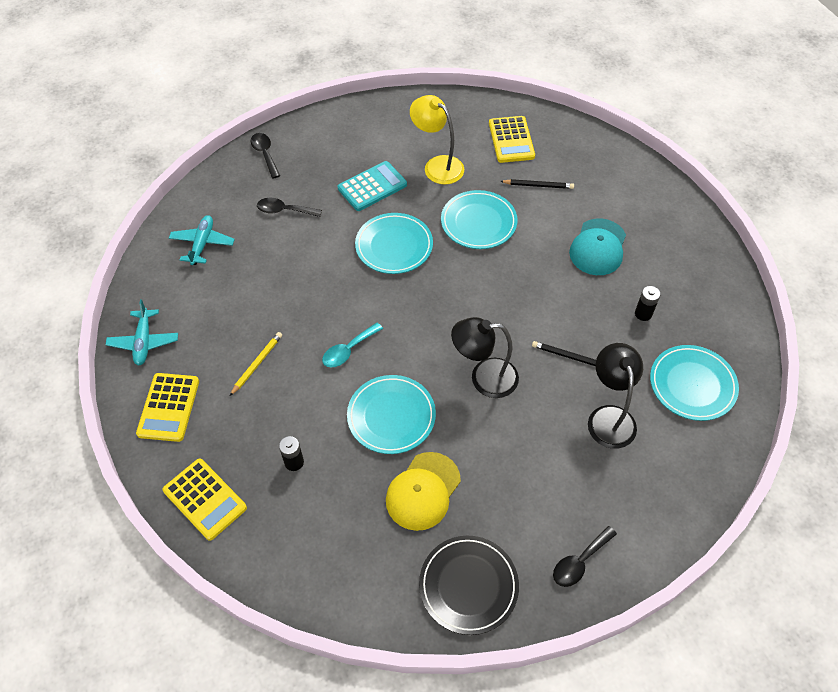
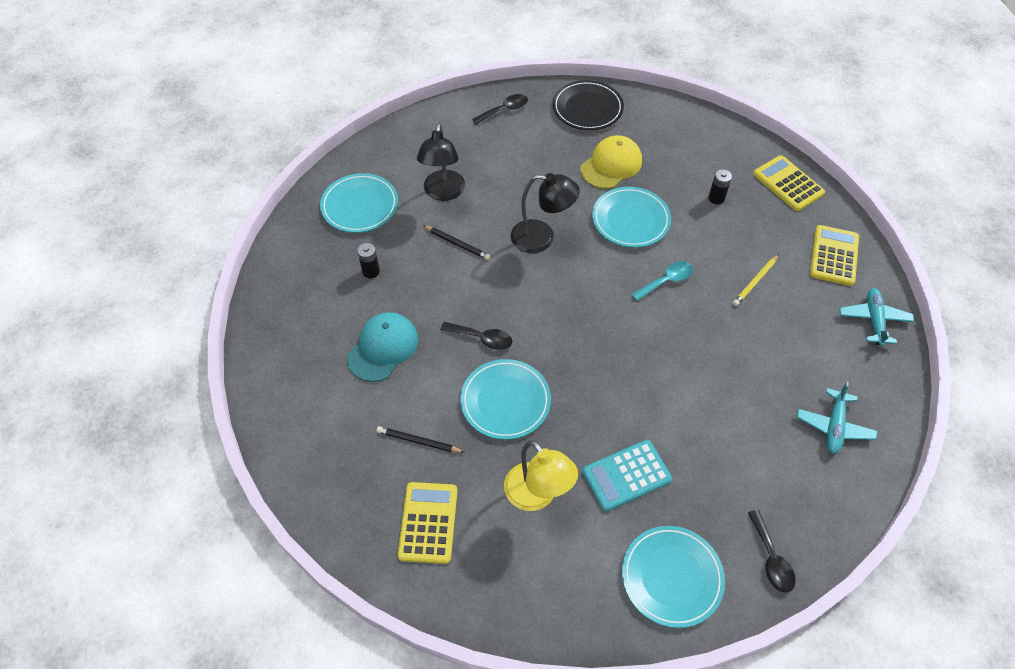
camera: 170 degrees left, 0 degrees up
black spoon [257,198,322,217] -> black spoon moved to [441,322,512,350]
turquoise plate [355,213,433,274] -> turquoise plate moved to [622,526,725,628]

